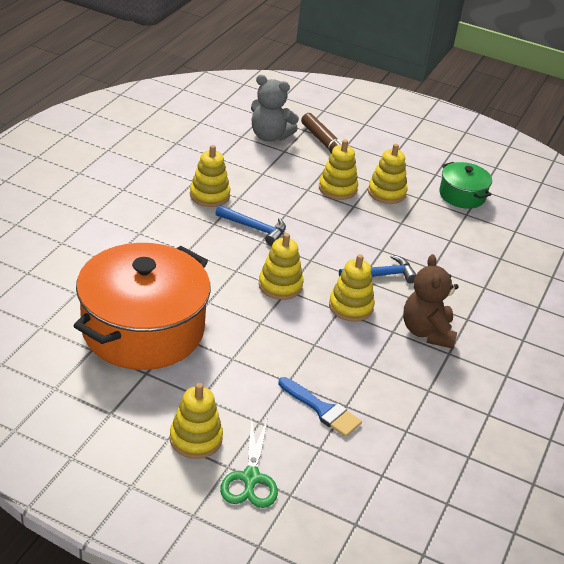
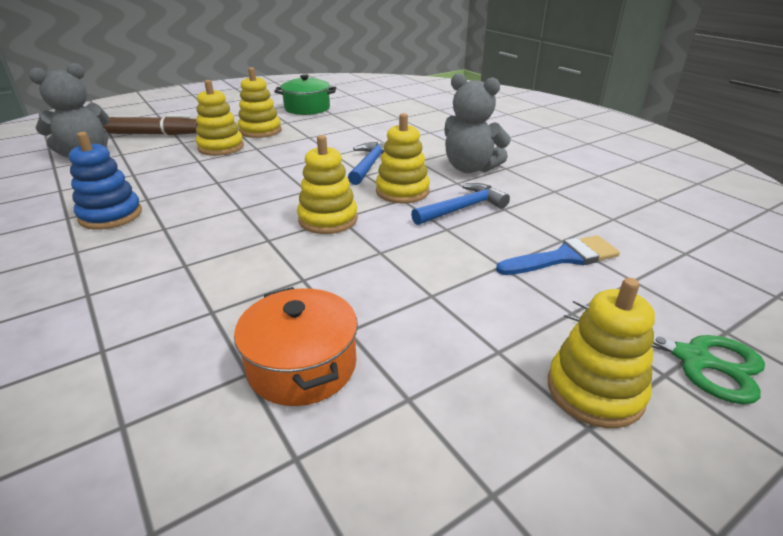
camera: 55 degrees left, 5 degrees down
orange pot [74,243,211,370] -> orange pot [234,287,358,406], size x0.48
yellow stacking toy [190,145,230,207] -> blue stacking toy [69,132,142,230]
blue hammer [215,205,286,246] -> blue hammer moved to [411,183,510,225]
brown teddy bear [403,254,459,349] -> grey teddy bear [444,73,511,173]

